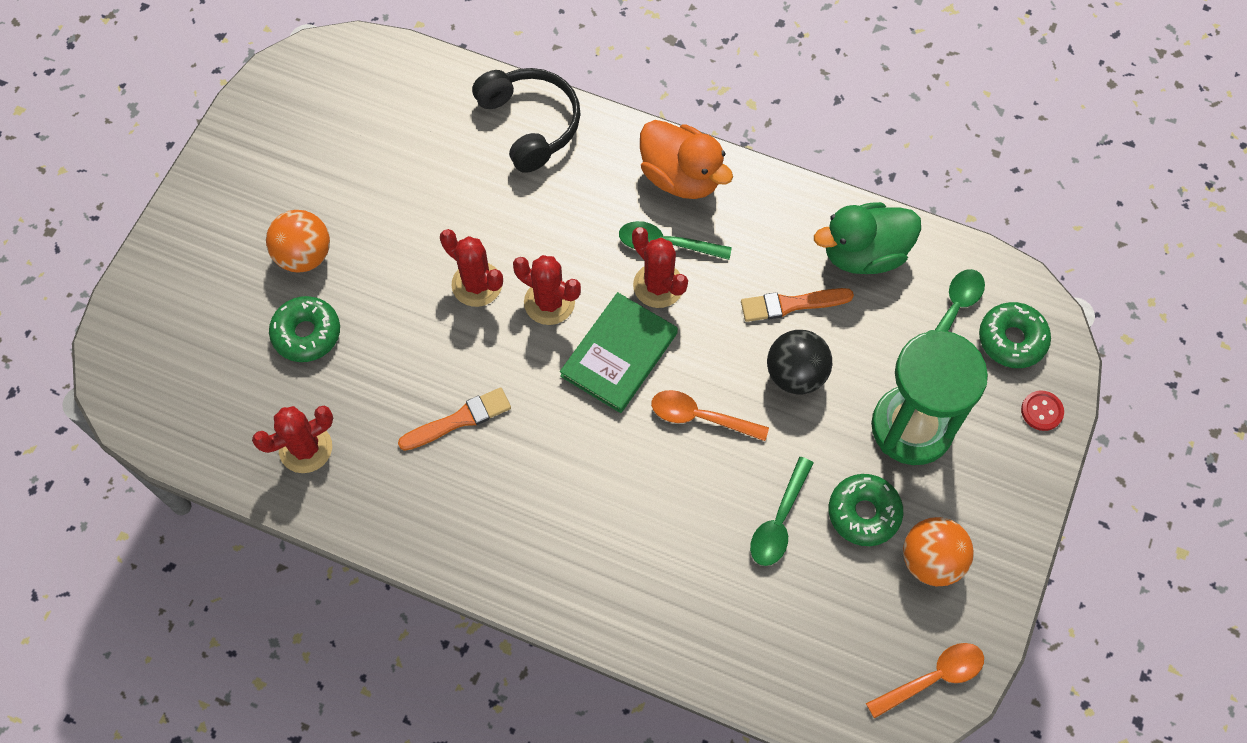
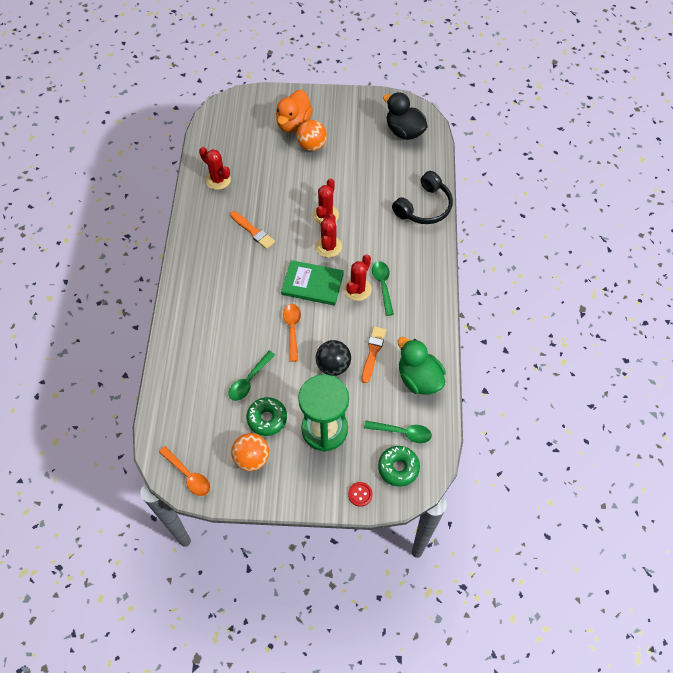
camera: 70 degrees right, 5 degrees down
green donut [269,296,340,362] -> none
orange duck [640,120,733,199] -> orange duck moved to [276,90,313,132]
orange brush [741,288,854,322] -> orange brush turned 45 degrees clockwise [362,326,386,383]
green spoon [750,457,814,566] -> green spoon turned 60 degrees counterclockwise [228,351,275,401]
none -> black duck [383,92,428,140]

